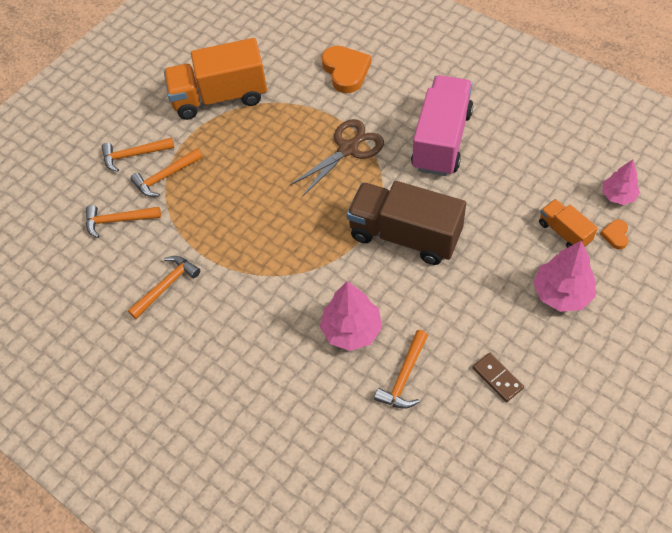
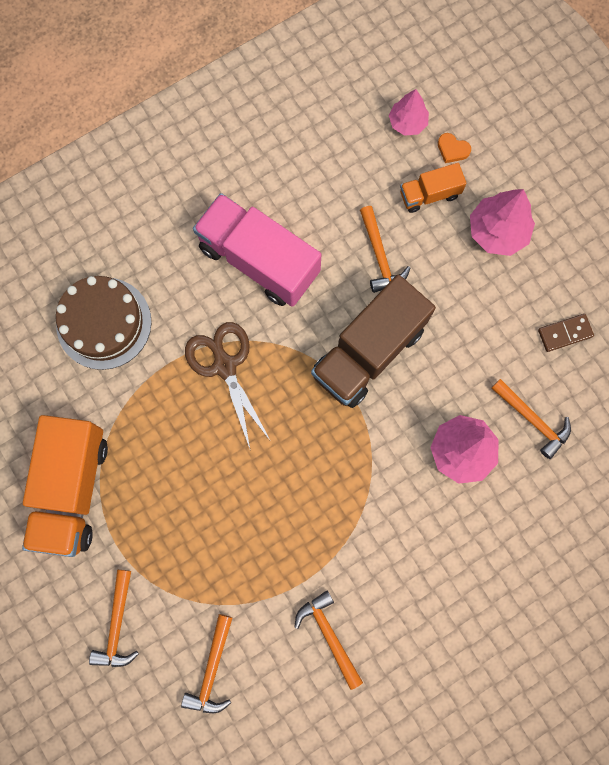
camera: 75 degrees left, 20 degrees up
orange hammer [130,148,203,197] -> orange hammer moved to [360,206,410,293]
orange heart [322,46,371,93] -> brown cake [56,276,151,370]

